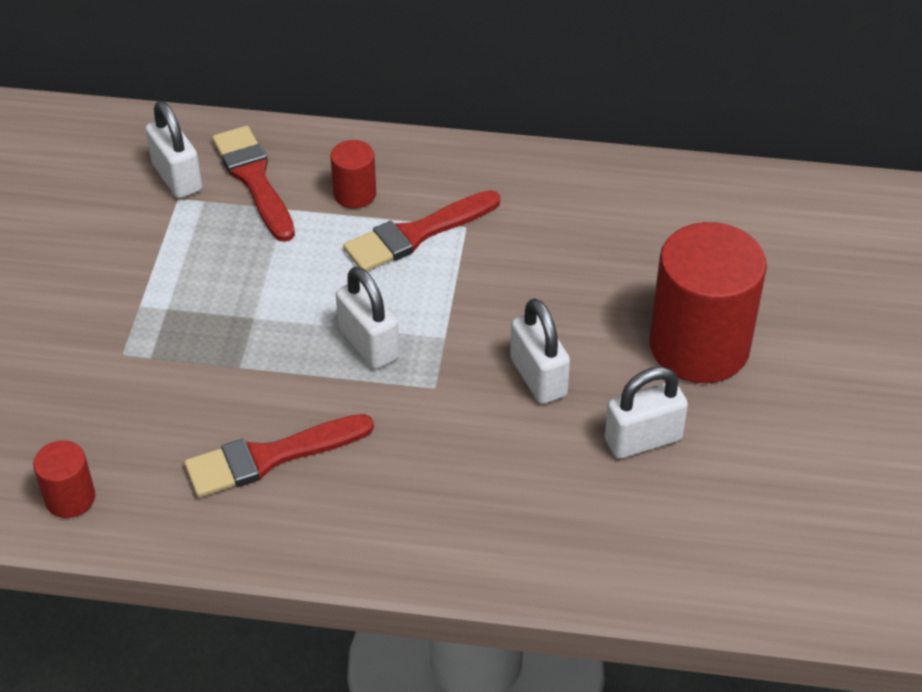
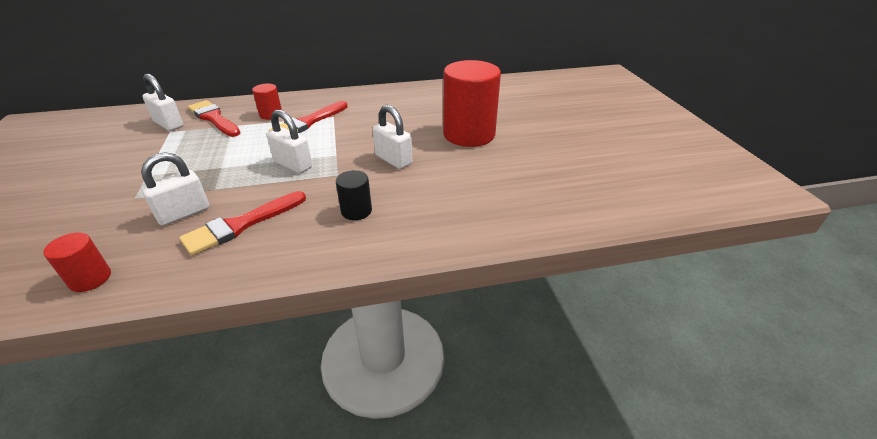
camera: 20 degrees left, 10 degrees down
white padlock [605,367,688,459] -> white padlock moved to [141,152,209,226]
none -> black cylinder [336,170,372,220]

